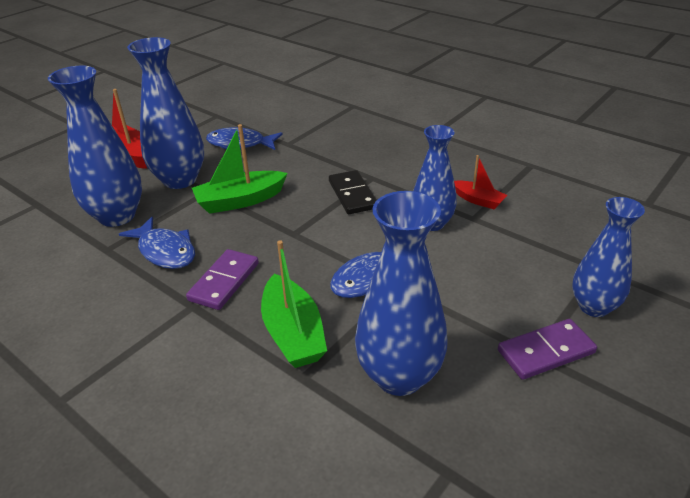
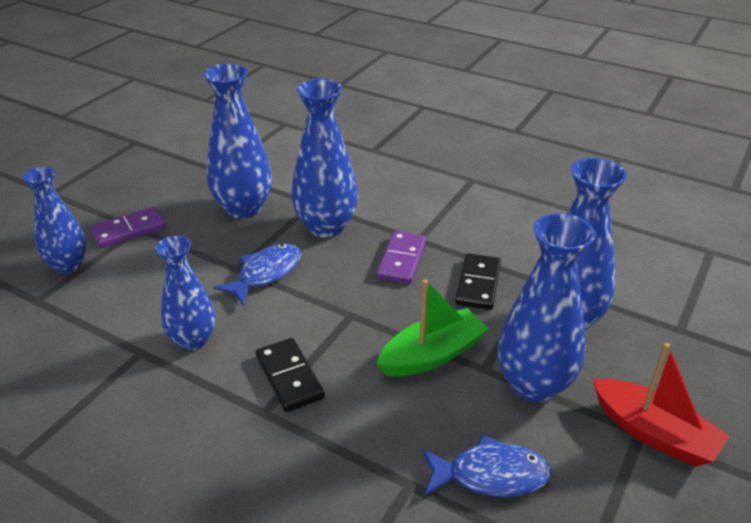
camera: 170 degrees right, 0 degrees up
blue fish [119,217,195,269] -> black domino [455,253,501,310]
green boat [261,240,327,368] -> blue vase [292,79,358,238]
red boat [454,155,507,209] -> none

